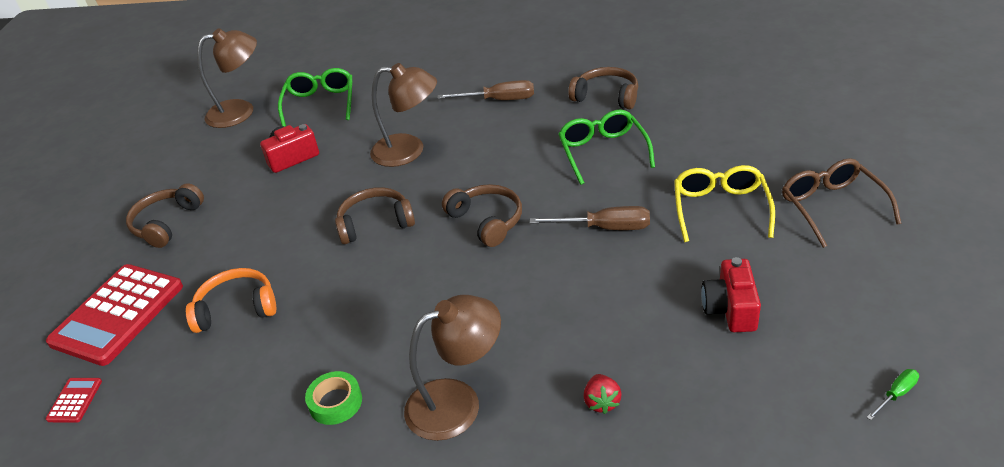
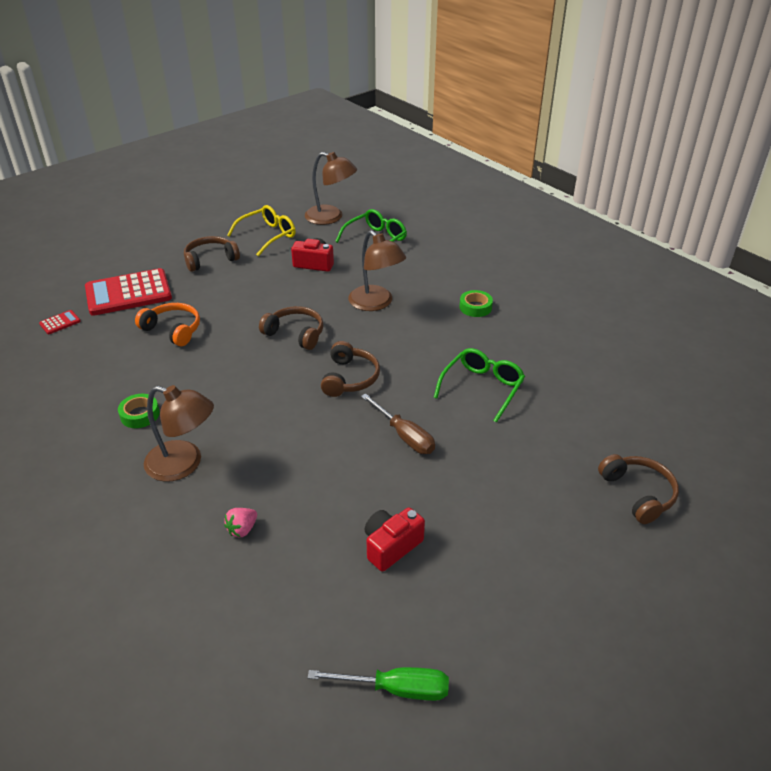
camera: 40 degrees right, 0 degrees up
brown screwdriver [437,80,534,100] -> green tape [460,290,493,317]
brown headphones [568,67,638,109] -> brown headphones moved to [598,454,679,524]
red strawberry [583,374,622,414] -> pink strawberry [224,508,257,538]
yellow glasses [674,165,775,242] -> yellow glasses moved to [227,205,296,256]
brown glasses [782,158,901,248] -> none
green screwdriver [866,369,919,420] -> green screwdriver [308,667,449,701], size x1.88

